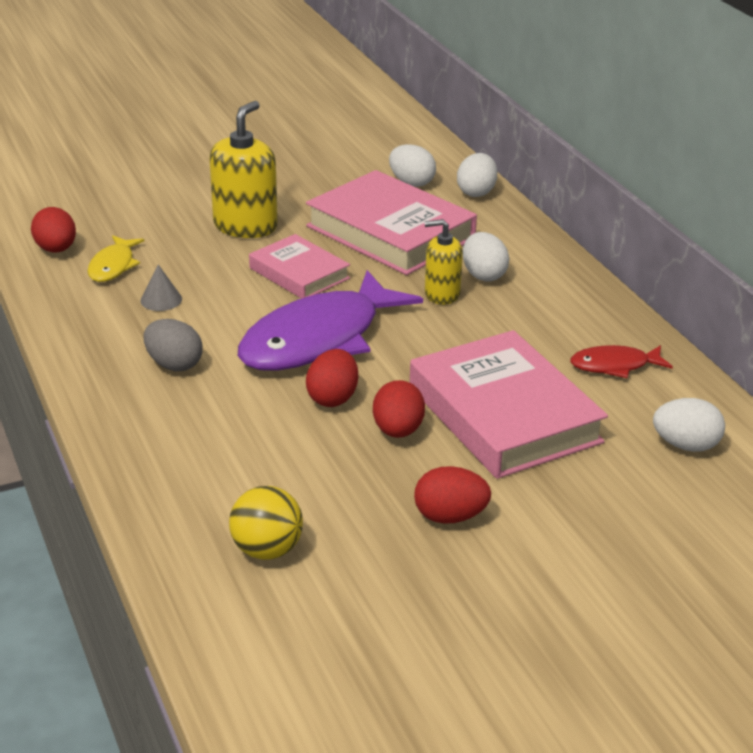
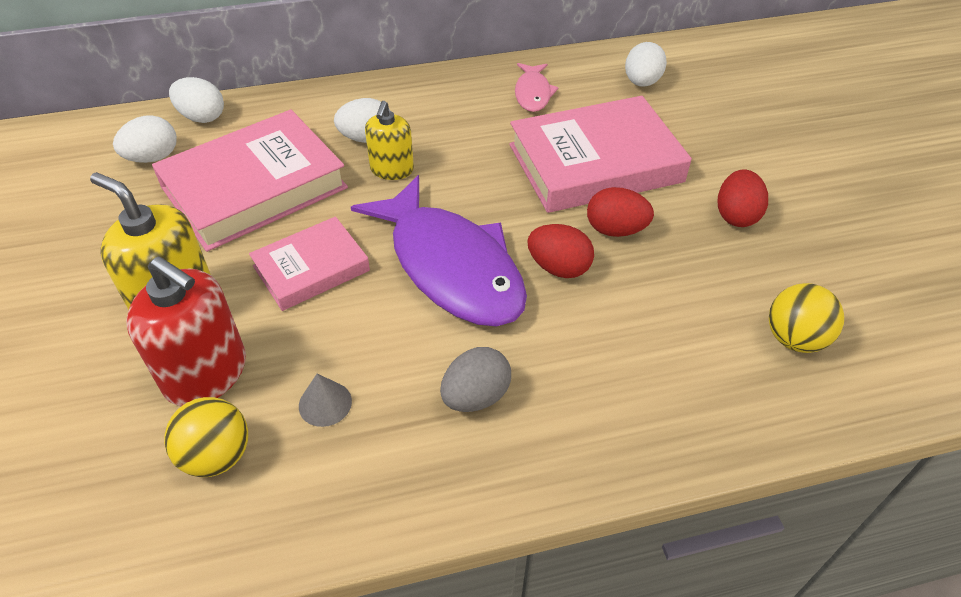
camera: 80 degrees left, 15 degrees up
red egg [31,207,76,252] -> none
yellow fish [87,235,144,282] -> yellow ball [164,397,248,477]
red fish [570,345,673,378] -> pink fish [515,63,559,112]
none -> red soap dispenser [126,256,246,406]

